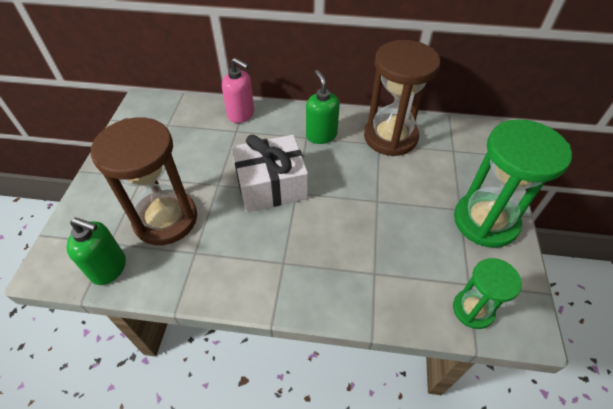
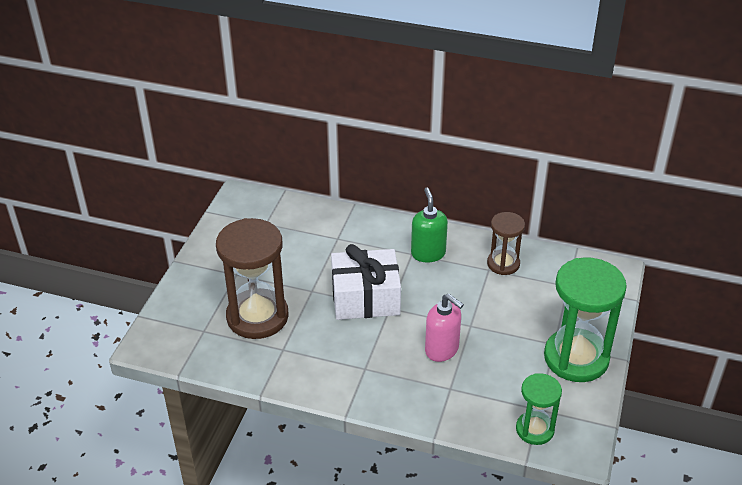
camera: 10 degrees right, 10 degrees down
green soap dispenser [66,218,126,285] -> none
pink soap dispenser [222,58,254,123] -> pink soap dispenser moved to [425,294,464,362]
brown hourglass [364,40,440,156] -> brown hourglass [487,212,525,275], size x0.56

